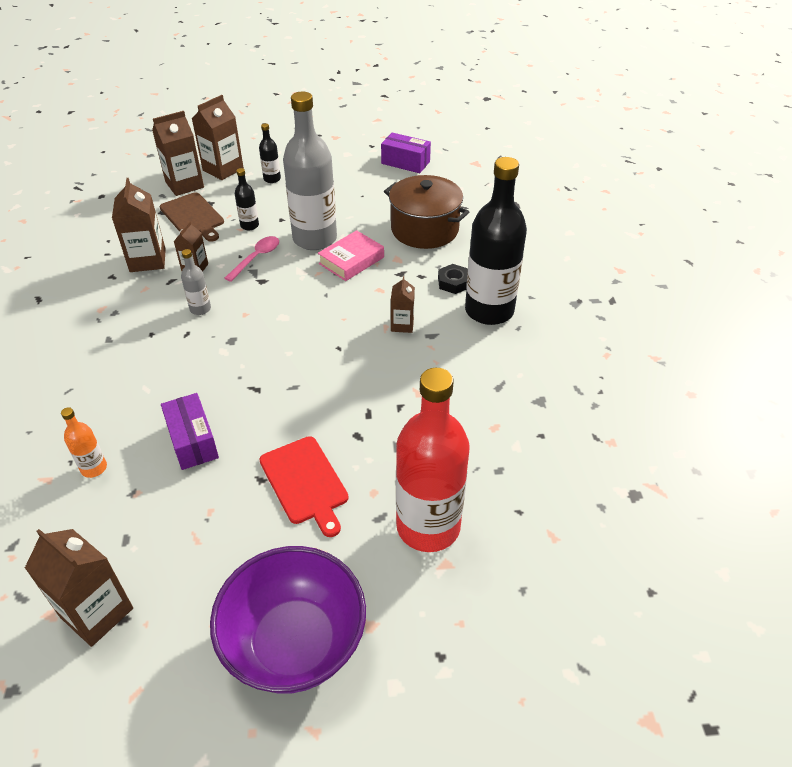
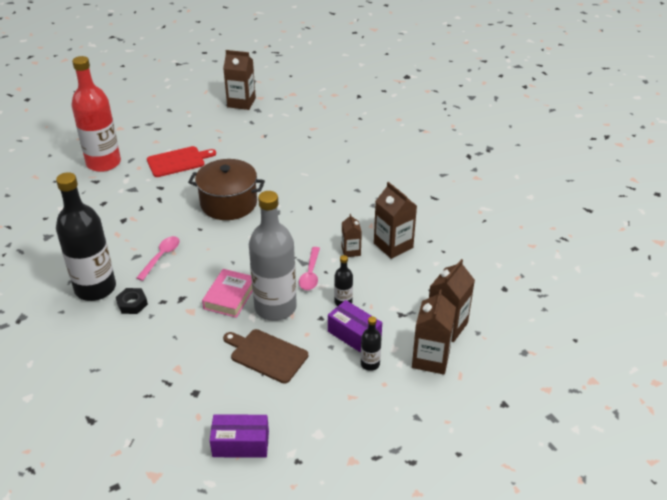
camera: 155 degrees right, 5 degrees down
orange bottle [61,407,107,478] -> none
brown cutting board [160,192,224,242] -> brown cutting board moved to [223,329,308,383]
purple box [161,393,219,470] -> purple box moved to [328,300,382,353]
grey bottle [181,249,211,315] -> none
purple bowl [210,546,366,693] -> none
red cutting board [259,436,349,537] -> red cutting board turned 120 degrees clockwise [147,146,216,177]
brown pot [384,175,469,249] -> brown pot moved to [188,159,265,220]
brown carton [391,276,415,333] -> pink spoon [137,236,180,281]

